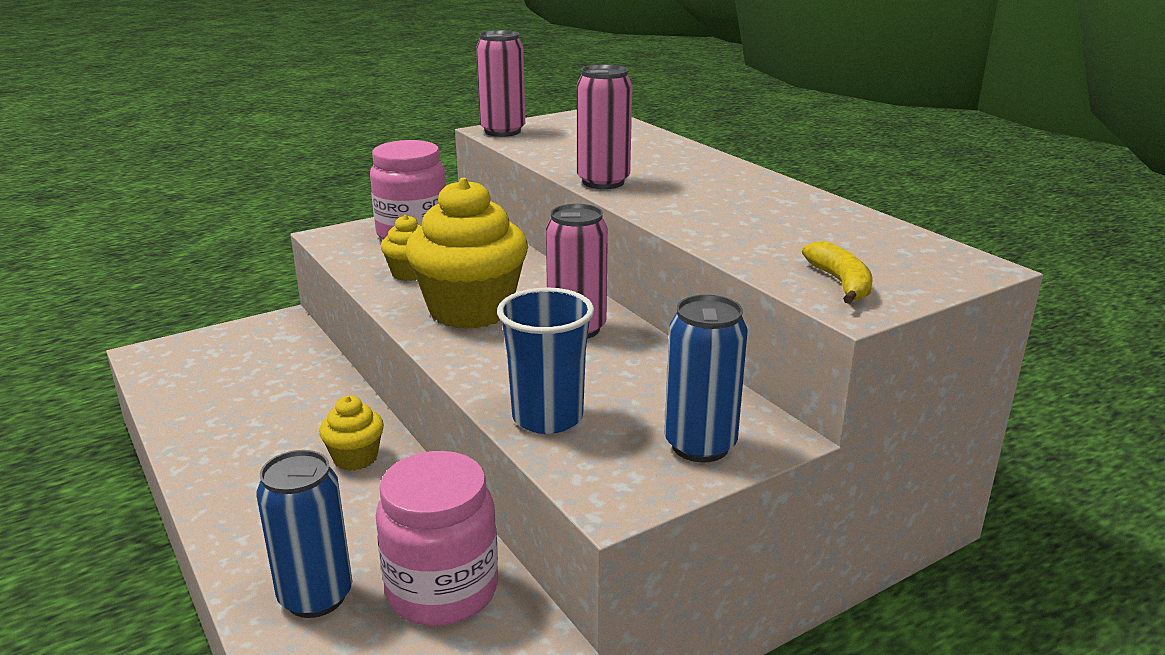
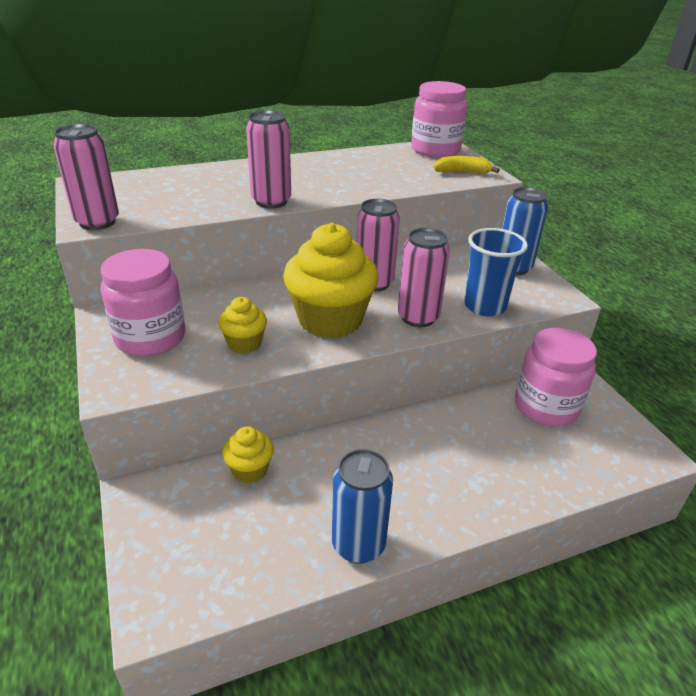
camera: 80 degrees left, 10 degrees up
blue can [256,450,352,618] -> blue can moved to [332,449,393,564]
yellow cupcake [319,396,384,471] -> yellow cupcake moved to [222,426,274,484]
none -> pink can [398,228,450,327]
none -> pink jar [411,81,467,158]

